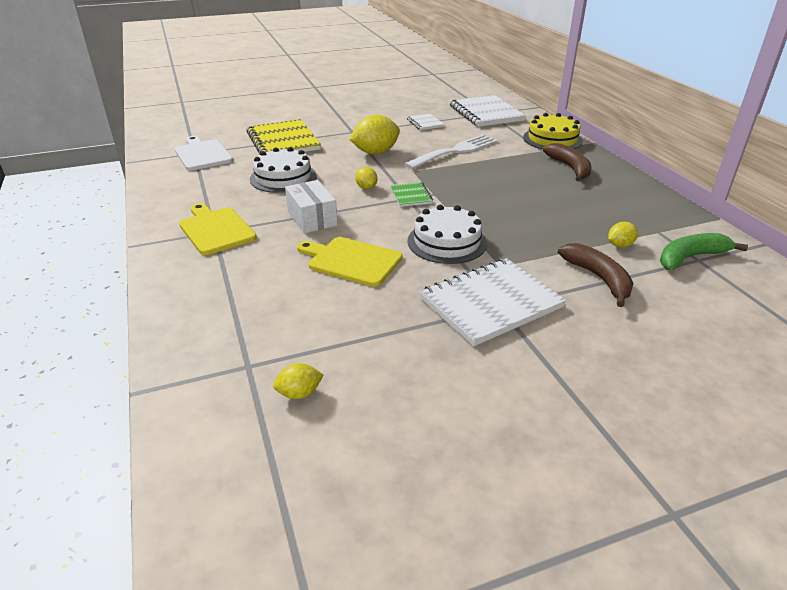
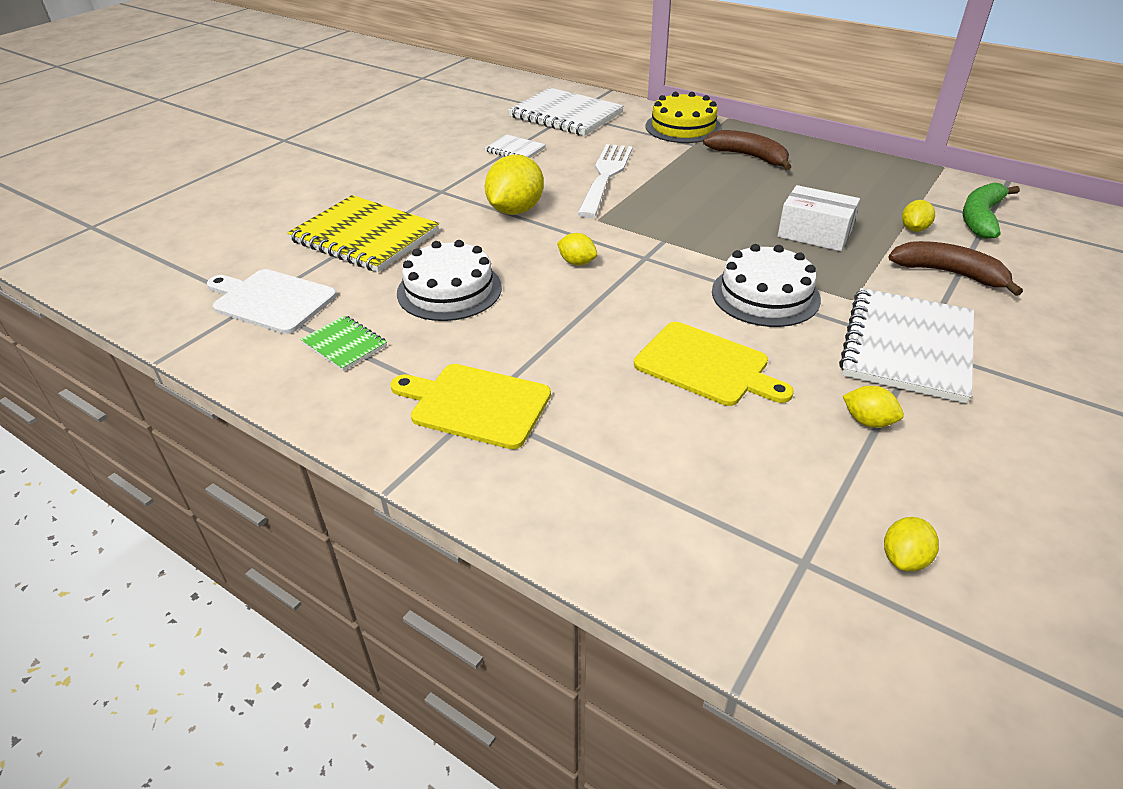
camera: 35 degrees left, 5 degrees up
white box [285,180,338,234] -> white box moved to [778,185,860,252]
yellow cutting board [297,237,402,287] -> yellow cutting board turned 135 degrees counterclockwise [634,322,794,406]
green notebook [390,182,433,207] -> green notebook moved to [300,315,387,371]
none -> yellow lemon [843,386,904,428]

